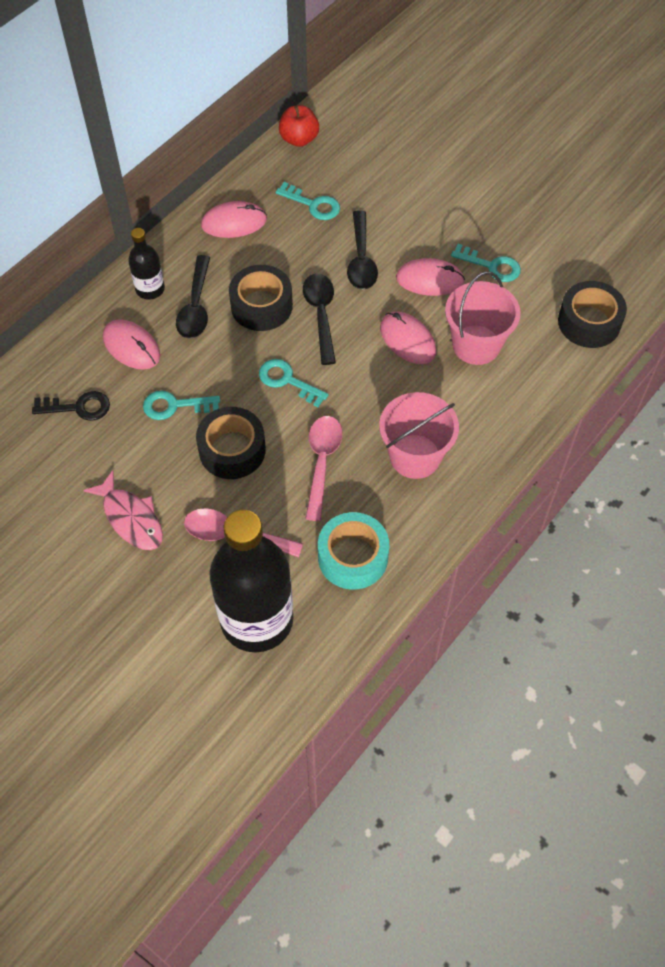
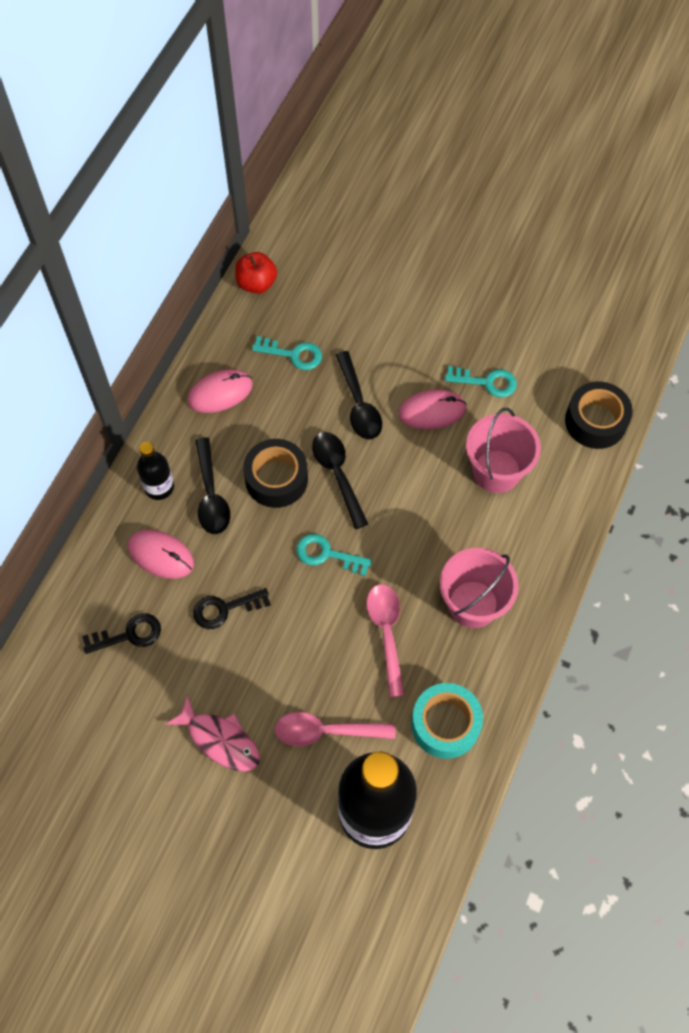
camera: 15 degrees left, 5 degrees up
turquoise key [143,391,220,420] -> black key [193,588,271,629]
black tape [196,407,266,479] -> none
pink mouse [380,312,436,364] -> none

